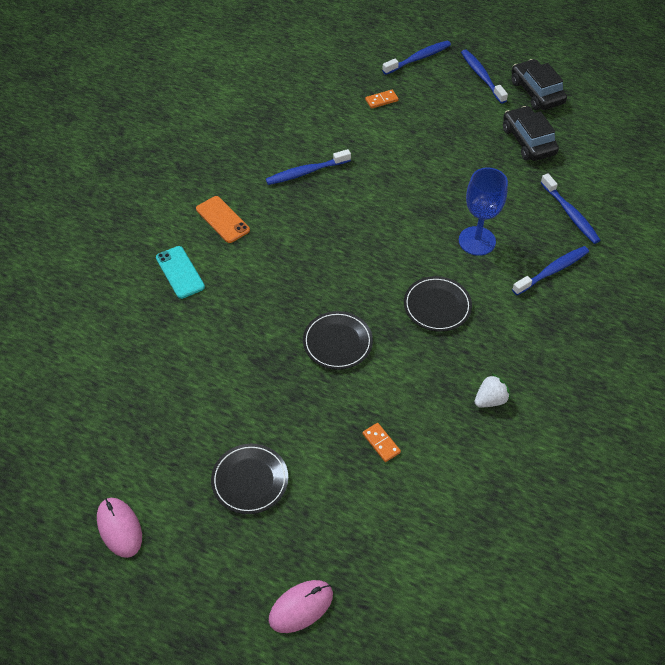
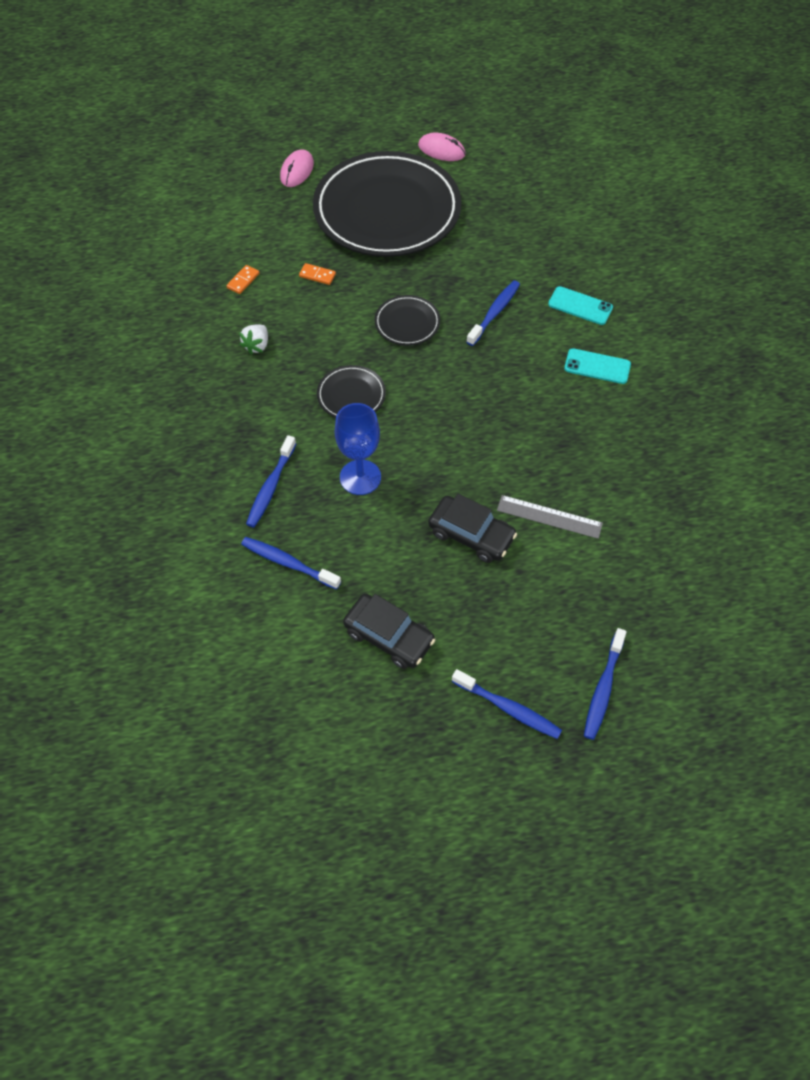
camera: 145 degrees right, 5 degrees up
orange phone [196,196,250,243] -> turquoise phone [564,348,631,384]
black plate [211,444,288,514] -> black plate [313,151,461,257], size x2.42
blue toothbrush [266,149,351,185] -> blue toothbrush moved to [466,280,520,346]
orange domino [365,90,399,109] -> orange domino moved to [226,265,259,294]
black car [511,59,567,110] -> black car moved to [428,494,517,563]
none -> grey ruler [497,495,603,539]

